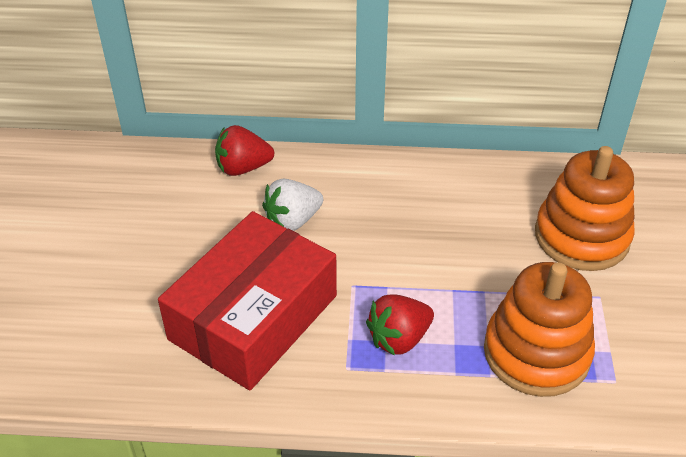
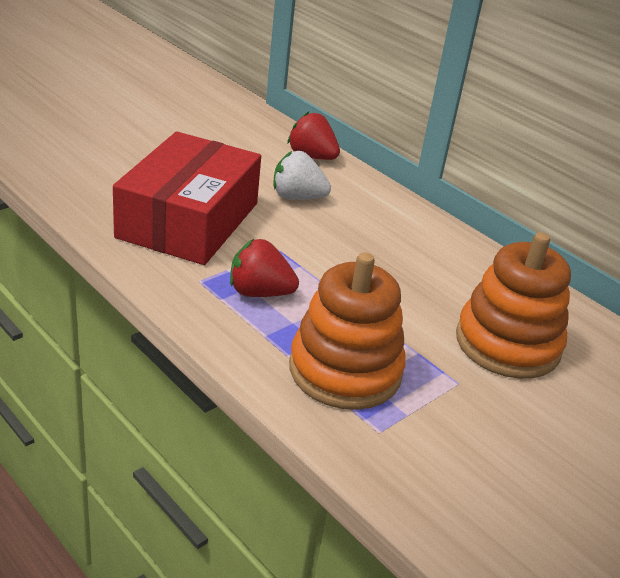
camera: 40 degrees right, 10 degrees down
red box [158,211,337,391] -> red box turned 60 degrees counterclockwise [113,131,261,265]

